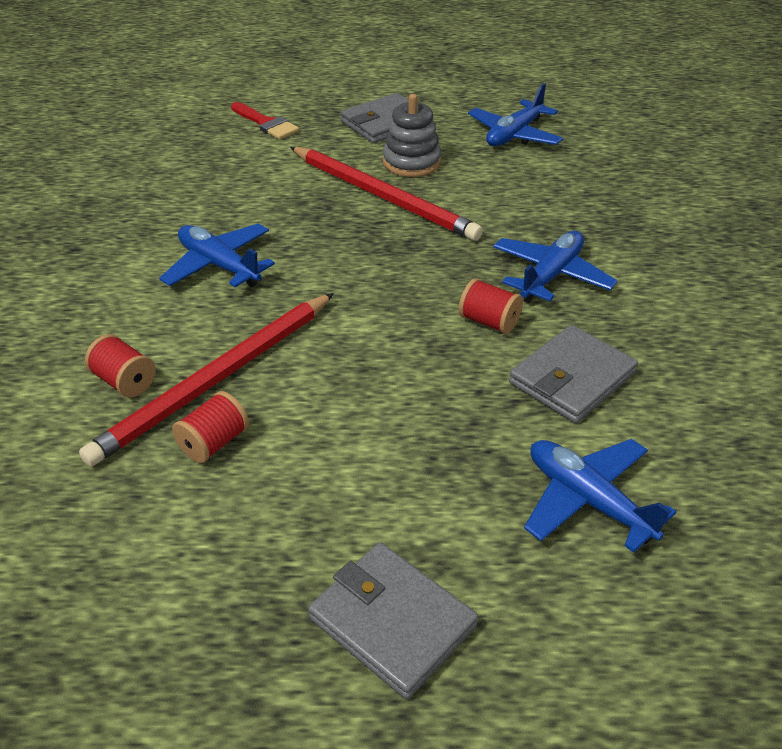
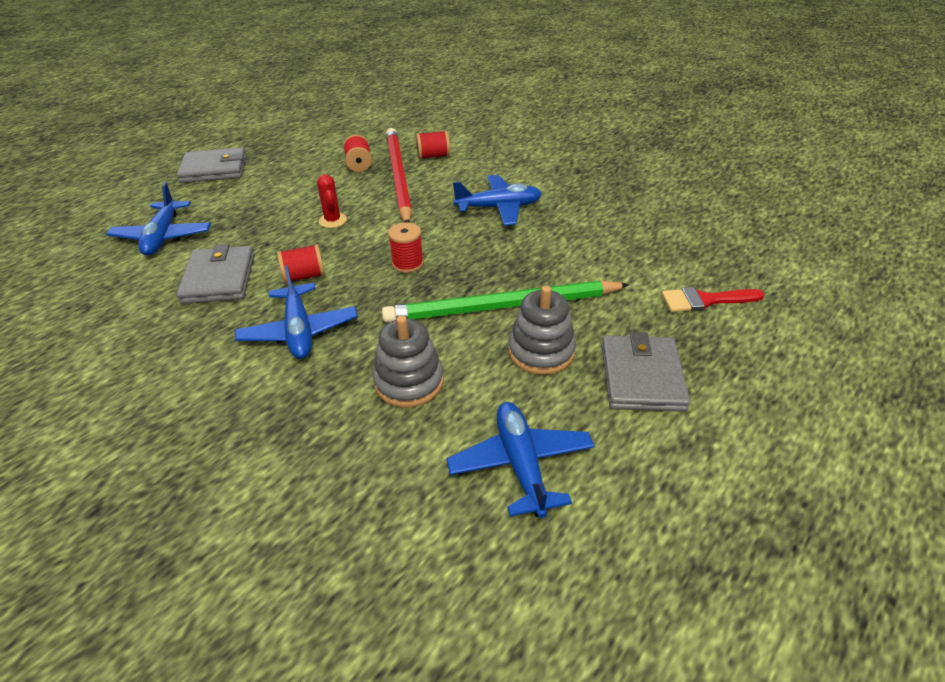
camera: 130 degrees right, 0 degrees up
red pencil [290,147,483,241] -> green pencil [382,281,630,322]
blue plane [524,439,676,553] -> blue plane turned 90 degrees clockwise [106,182,211,255]
none -> red cactus [317,174,347,228]
none -> grey stacking toy [373,315,444,408]
none -> red spool [388,222,424,273]

